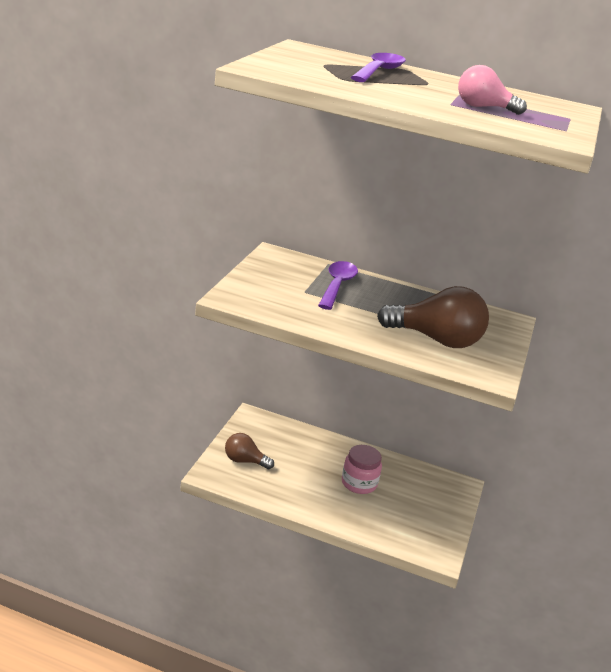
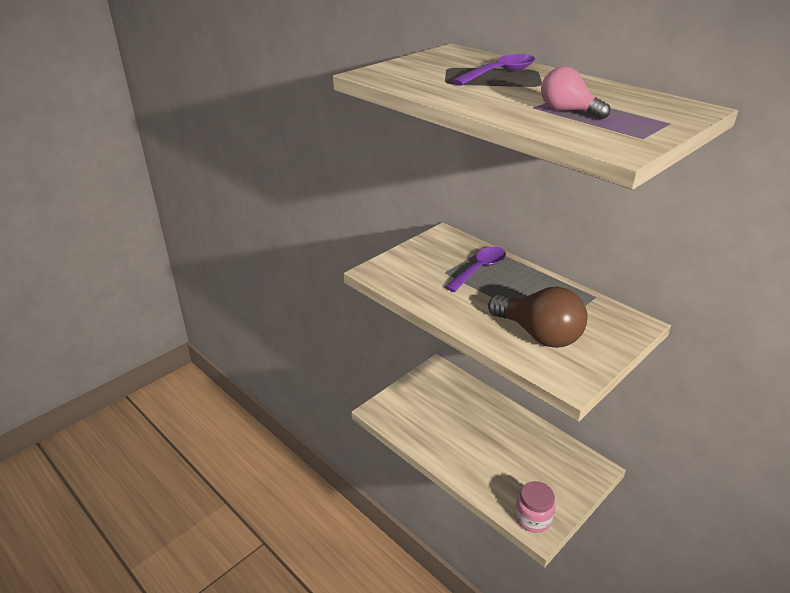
camera: 30 degrees right, 5 degrees up
brown light bulb [225,433,274,469] -> none
pink jar [342,445,382,494] -> pink jar moved to [515,481,556,533]

